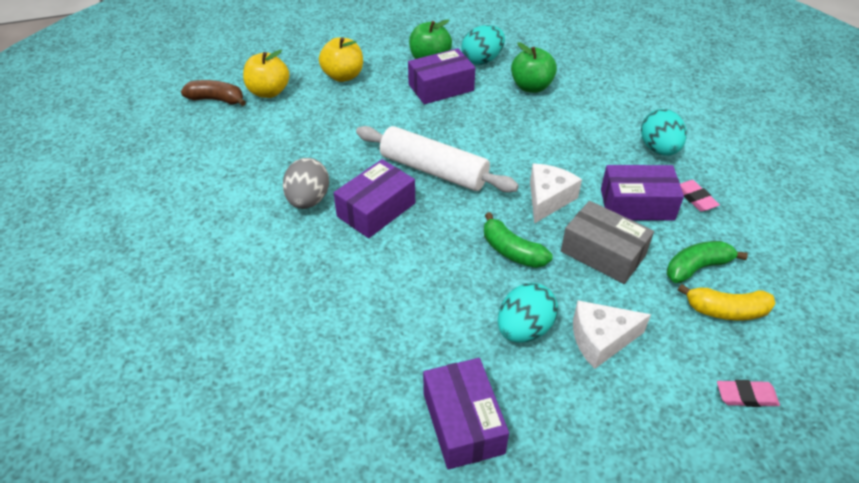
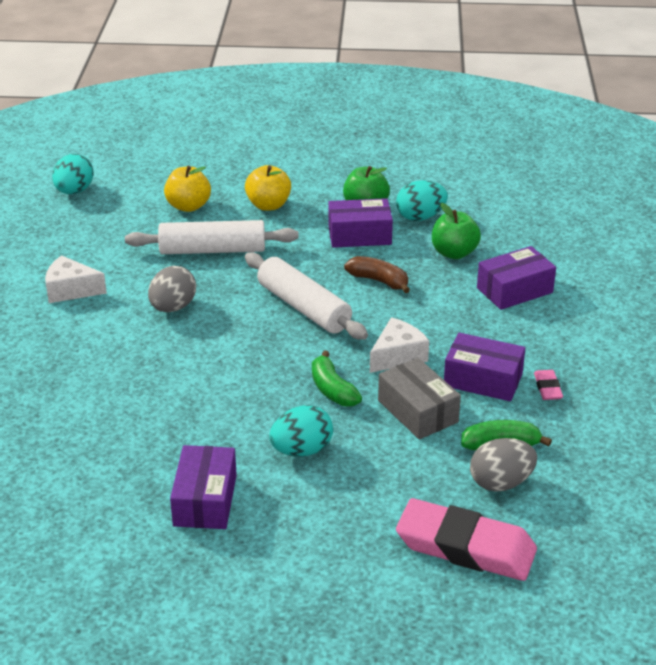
camera: 20 degrees right, 10 degrees down
brown banana [181,80,246,106] -> brown banana moved to [344,256,410,293]
purple box [334,159,415,238] -> purple box moved to [477,246,556,310]
white cheese [573,300,651,369] -> white cheese moved to [45,255,107,303]
turquoise egg [641,109,687,156] -> turquoise egg moved to [52,154,94,194]
yellow banana [678,284,776,320] -> grey egg [470,438,537,491]
pink eraser [717,380,780,407] -> pink eraser [396,498,537,581], size x2.35
none -> white rolling pin [125,220,299,254]

